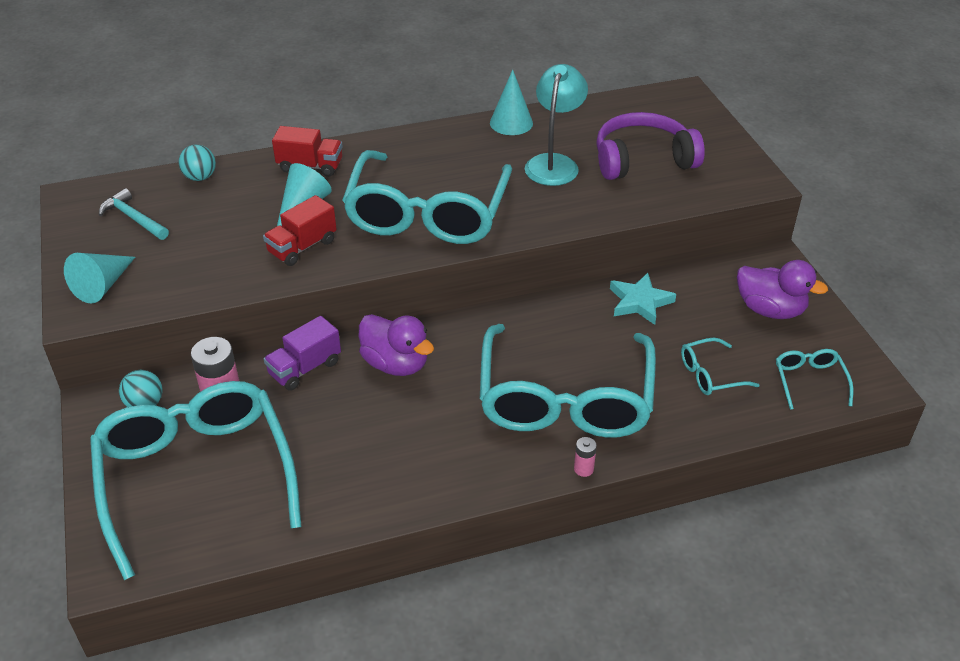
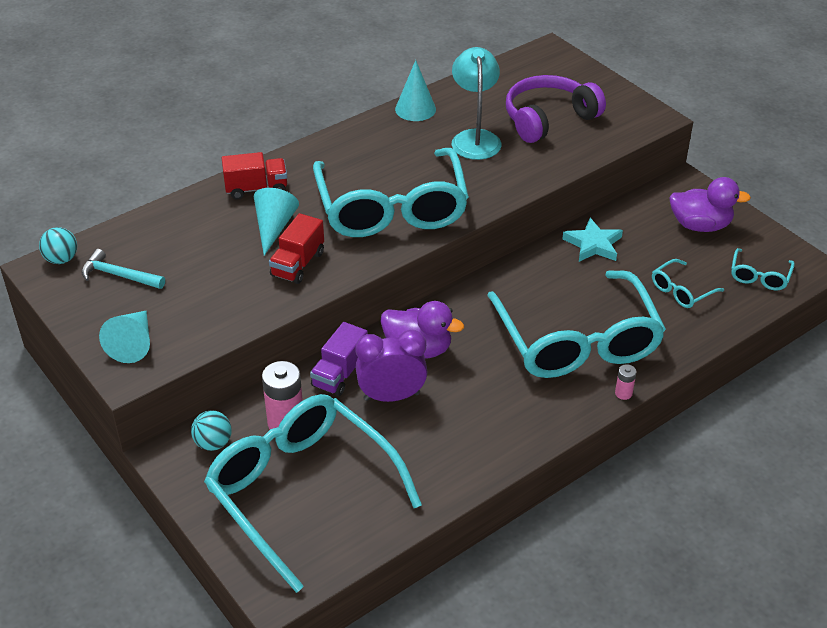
camera: 20 degrees left, 0 degrees up
turquoise ball [178,145,216,181] -> turquoise ball moved to [39,227,77,264]
turquoise glasses [776,349,853,410] -> turquoise glasses turned 135 degrees counterclockwise [731,248,795,291]
none -> purple clock [355,330,427,402]

